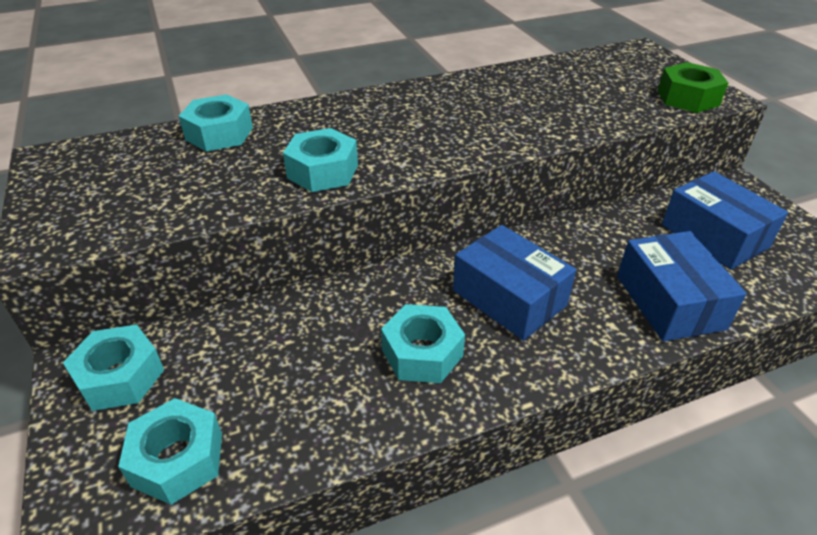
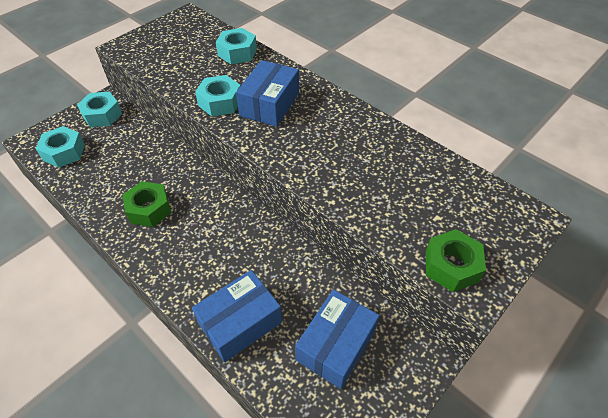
camera: 65 degrees right, 10 degrees up
turquoise nut [381,304,465,383] -> green nut [123,181,171,227]
blue box [453,225,576,341] -> blue box moved to [236,60,299,127]

